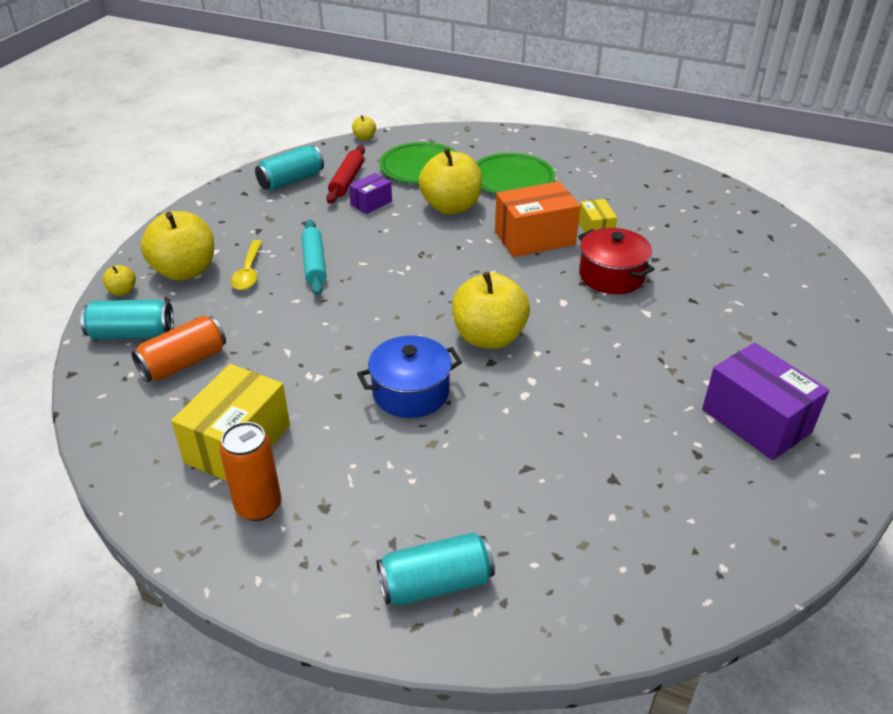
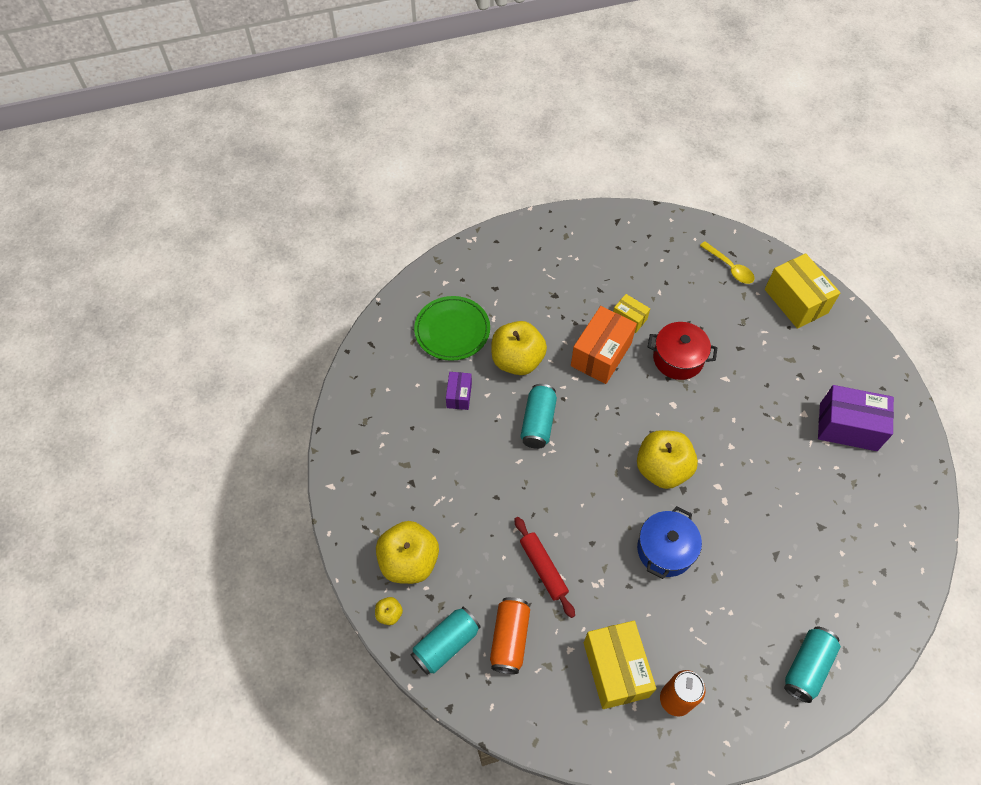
camera: 40 degrees left, 20 degrees up
yellow spoon [230,240,263,290] -> yellow spoon moved to [700,241,755,284]
turquoise can [255,145,324,191] -> turquoise can moved to [520,384,557,449]
turquoise rolling pin [301,220,326,296] -> none
red rolling pin [326,145,365,204] -> red rolling pin moved to [514,517,575,618]
yellow apple [352,115,376,140] -> none
green plate [476,153,555,194] -> none
none -> yellow box [765,253,840,329]

